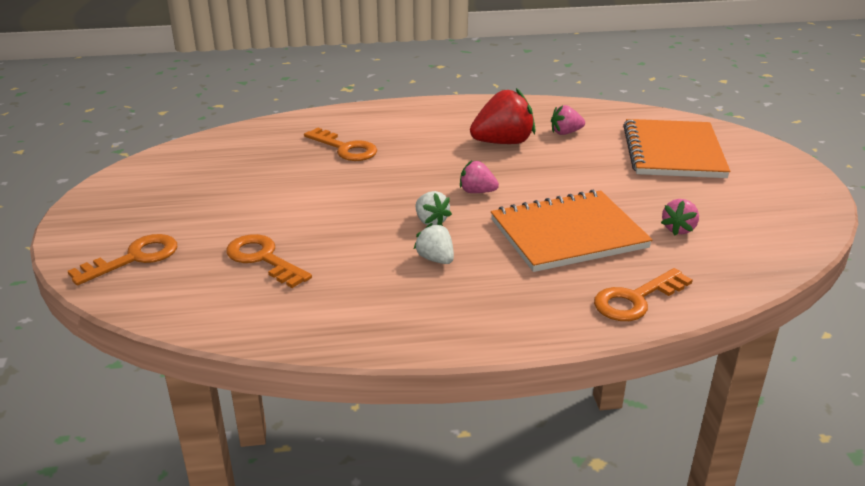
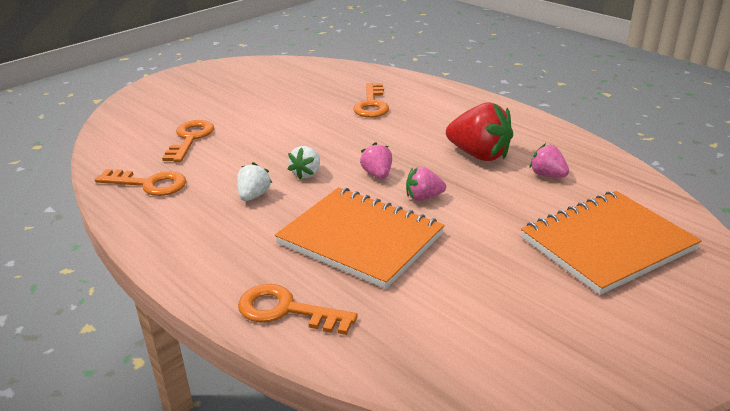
camera: 55 degrees right, 0 degrees up
orange key [68,234,177,285] -> orange key moved to [95,169,186,196]
pink strawberry [661,199,699,236] -> pink strawberry moved to [406,166,446,201]

